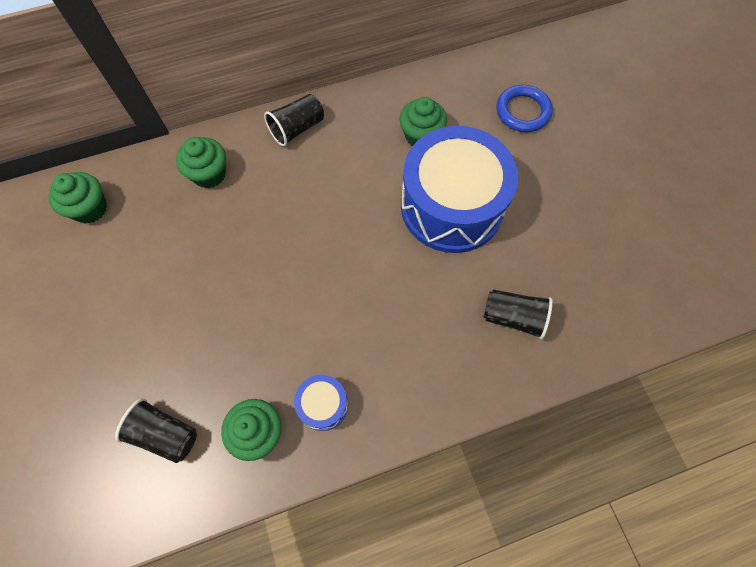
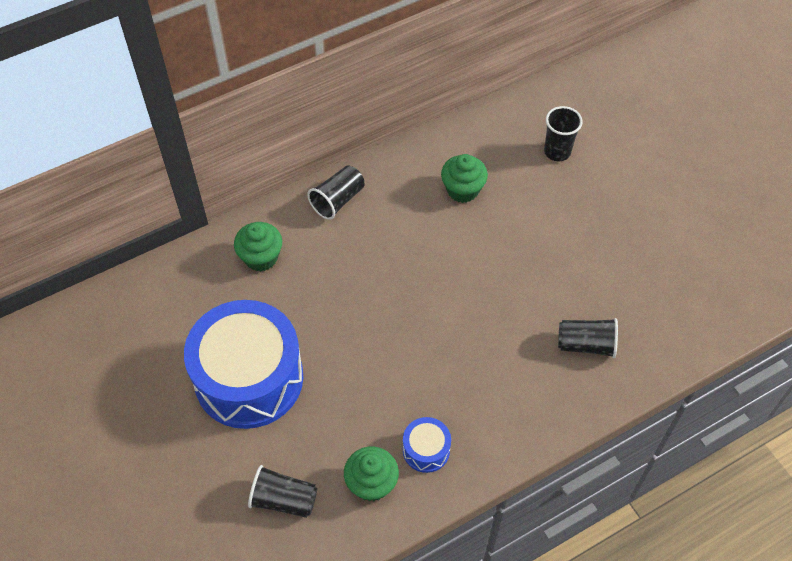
camera: 10 degrees left, 10 degrees down
green cupcake [49,172,107,223] -> none
blue drum [401,126,518,253] -> blue drum moved to [184,300,303,429]
blue ring [496,85,553,132] -> black cup [544,106,583,161]

